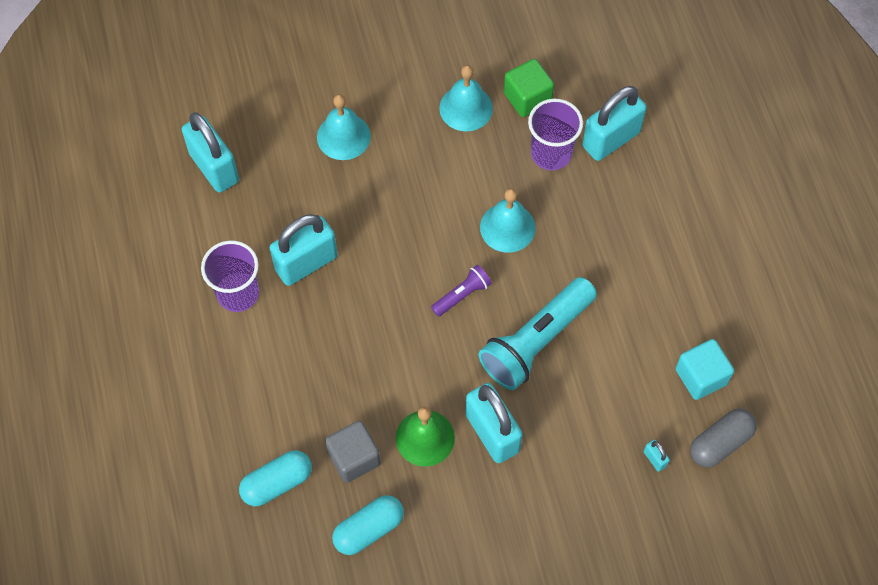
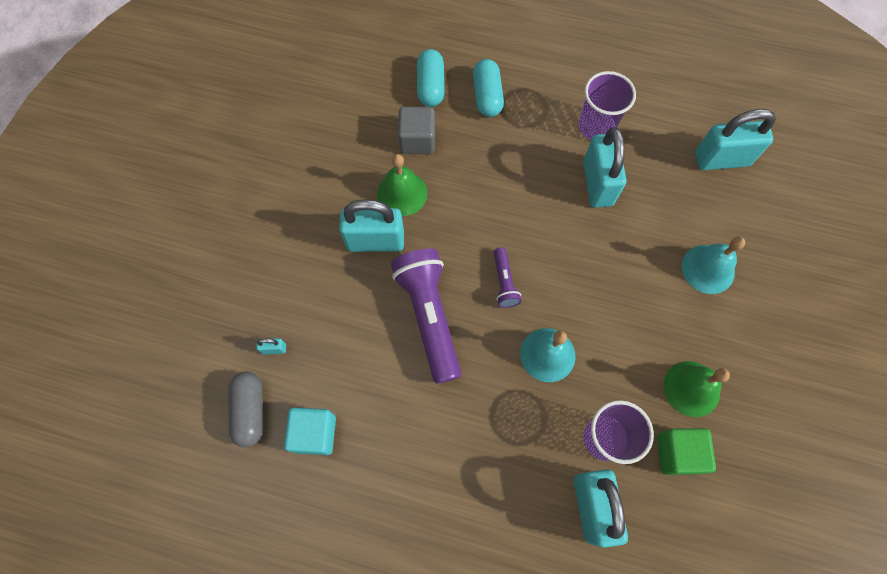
camera: 120 degrees right, 5 degrees up
turquoise capsule [332,495,404,555] -> turquoise capsule moved to [473,59,504,117]
turquoise bell [439,65,493,131] -> green bell [664,361,730,417]
turquoise flashlight [479,277,597,390] -> purple flashlight [391,249,461,384]

